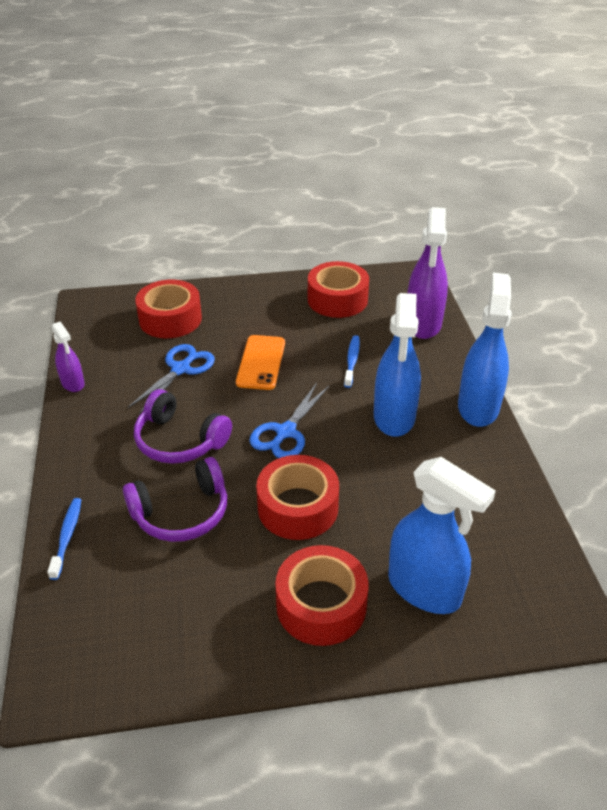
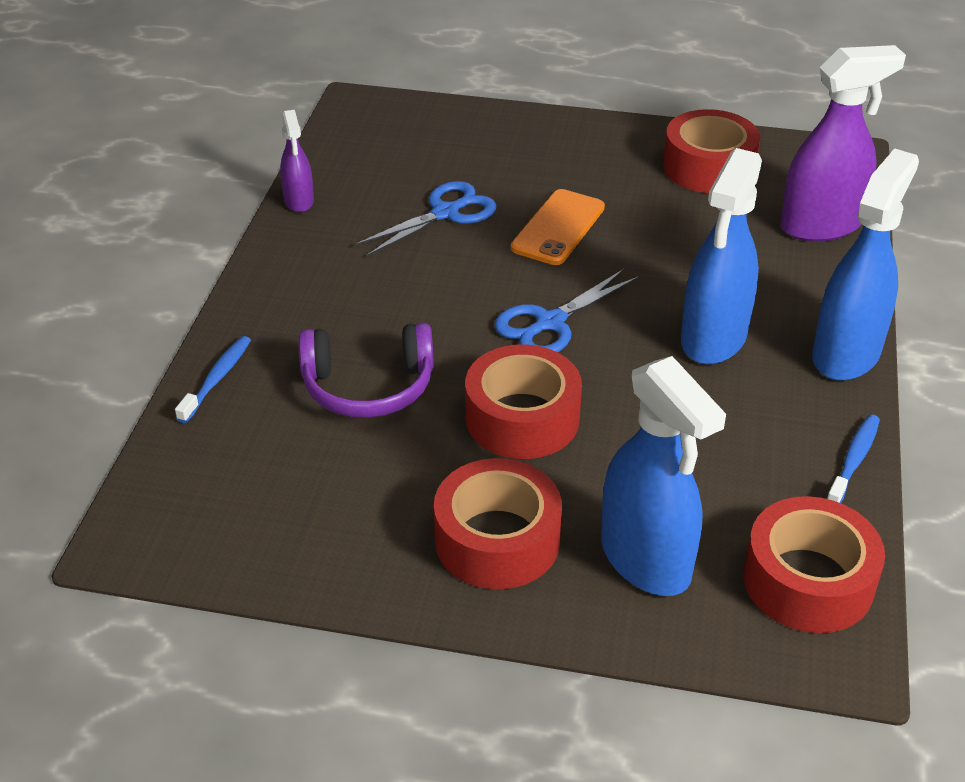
camera: 20 degrees right, 0 degrees up
purple headphones [134,389,232,464] -> none
red tape [135,280,202,338] -> red tape moved to [743,496,885,633]
blue toothbrush [344,335,360,388] -> blue toothbrush moved to [827,415,880,503]
purple spray bottle [407,207,448,339] -> purple spray bottle turned 135 degrees counterclockwise [780,45,906,242]

